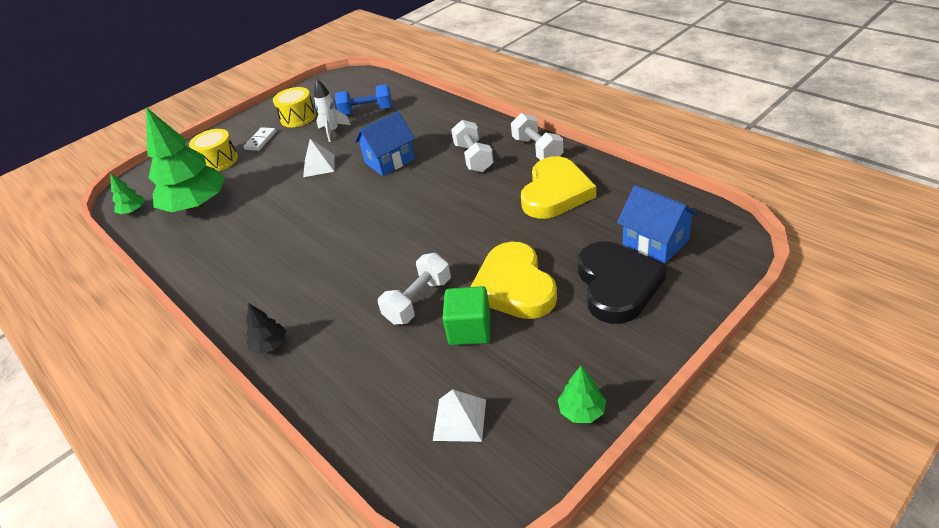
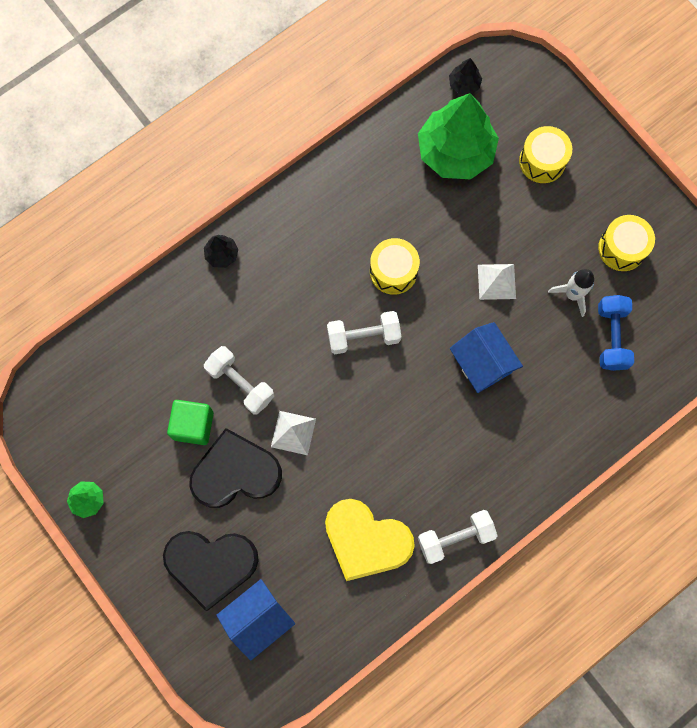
camera: 90 degrees right, 35 degrees up
green tree [110,173,145,214] -> black tree [449,58,482,94]
white domino [243,127,276,151] -> none
white pyramid [433,389,486,442] -> white pyramid moved to [271,411,316,455]
white dumbbell [451,120,494,172] -> white dumbbell moved to [327,311,401,354]
yellow heart [470,242,557,319] -> black heart [189,428,282,508]
none -> yellow drum [370,238,420,295]

